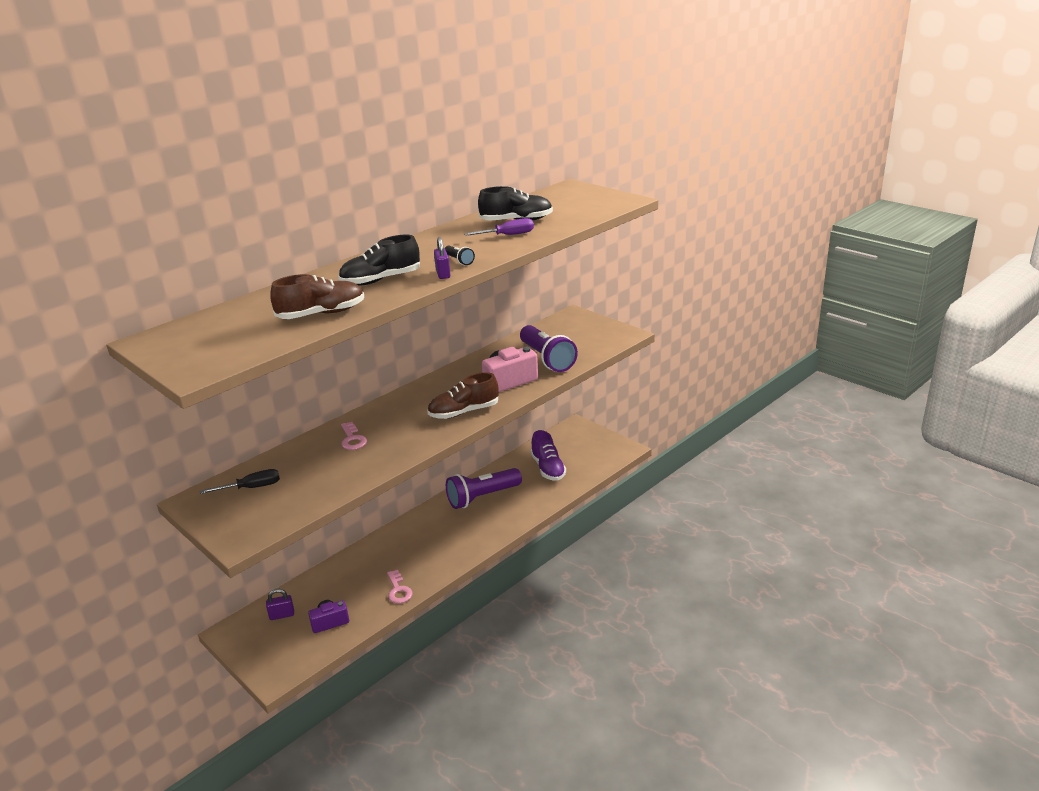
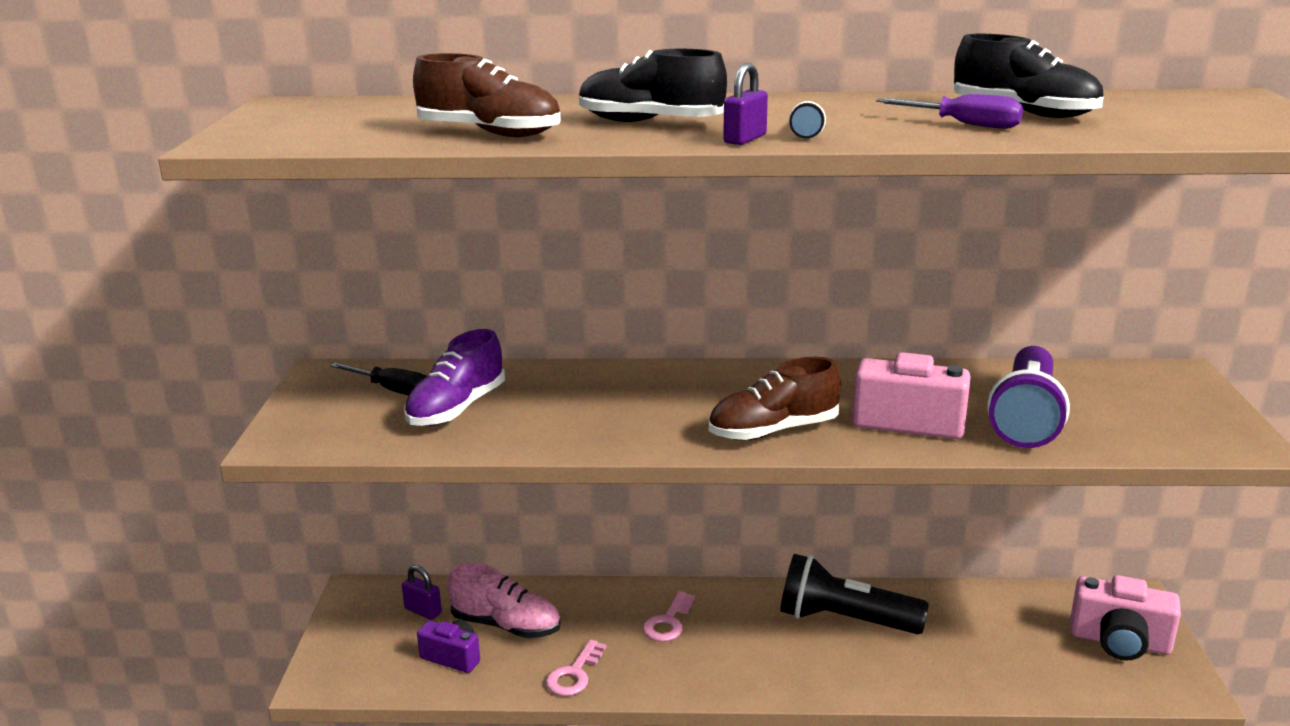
camera: 45 degrees right, 5 degrees down
pink key [341,422,367,450] -> pink key moved to [643,591,695,642]
brown shoe [427,372,498,419] -> brown shoe turned 45 degrees counterclockwise [709,357,841,441]
purple flashlight [446,468,522,509] -> black flashlight [780,554,929,634]
purple shoe [531,430,566,481] -> purple shoe moved to [404,329,505,426]
none -> pink shoe [448,563,561,638]
none -> pink camera [1070,575,1181,661]

